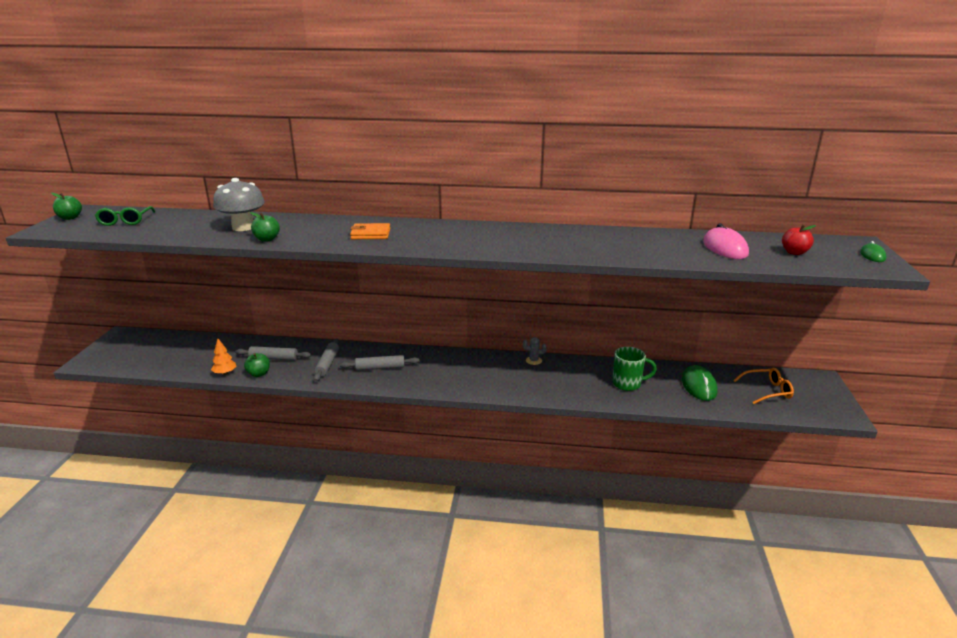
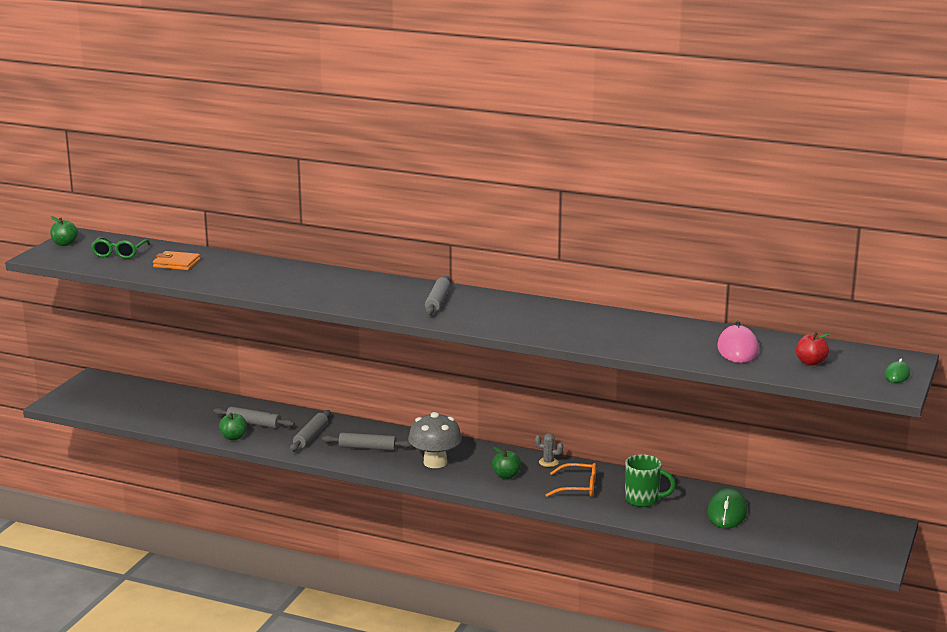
camera: 15 degrees right, 5 degrees down
orange tree [211,339,237,375] -> none
grey mushroom [213,178,265,231] -> grey mushroom moved to [408,412,462,468]
green apple [250,212,280,242] -> green apple moved to [492,447,521,479]
orange wallet [350,223,390,239] -> orange wallet moved to [153,251,200,270]
orange glasses [733,368,794,404] -> orange glasses moved to [546,463,596,497]
none -> grey rolling pin [425,276,450,315]

